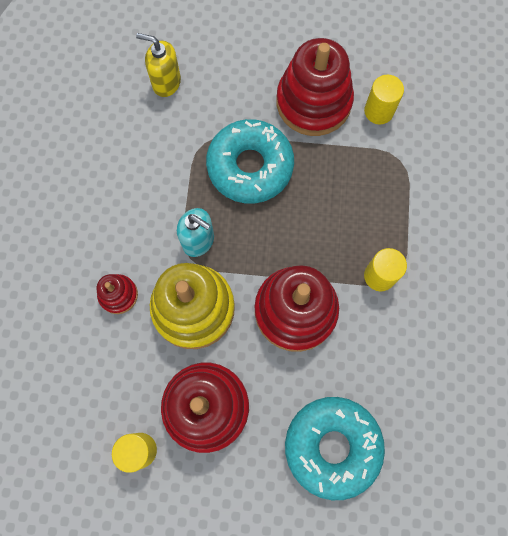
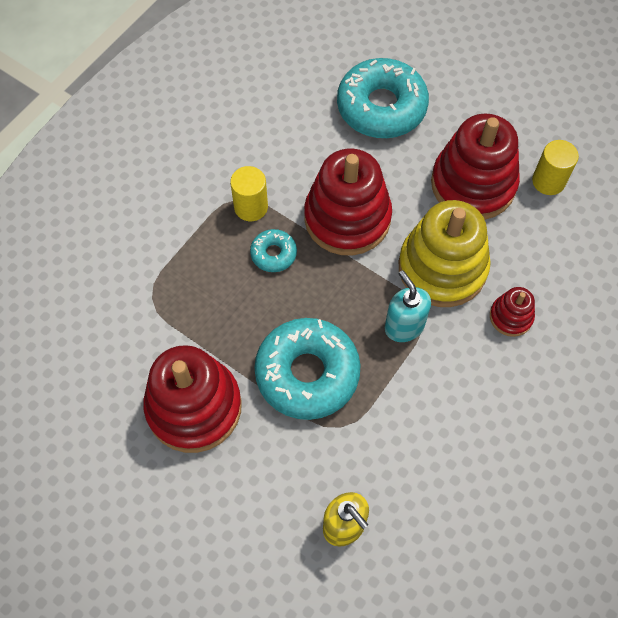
camera: 150 degrees left, 10 degrees down
yellow cylinder [364,75,404,125] -> none
none -> turquoise donut [250,229,297,272]

